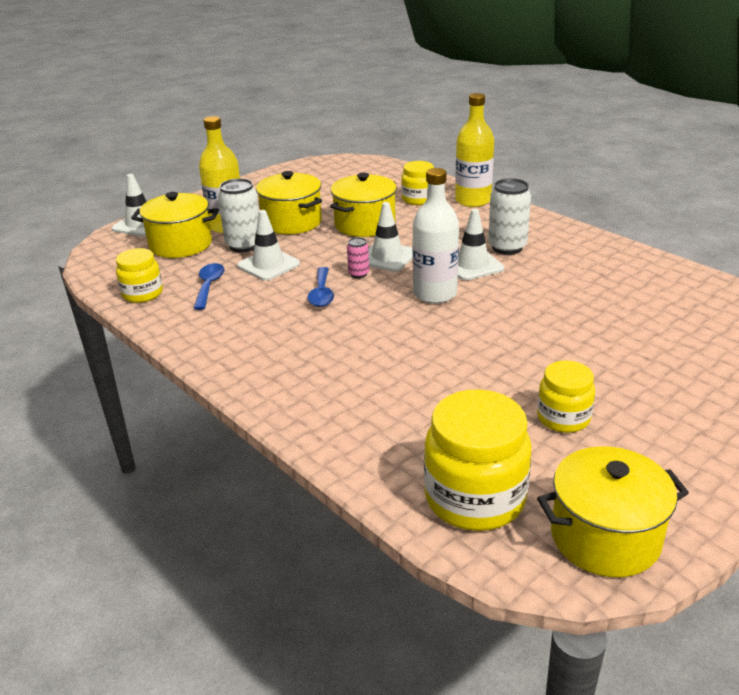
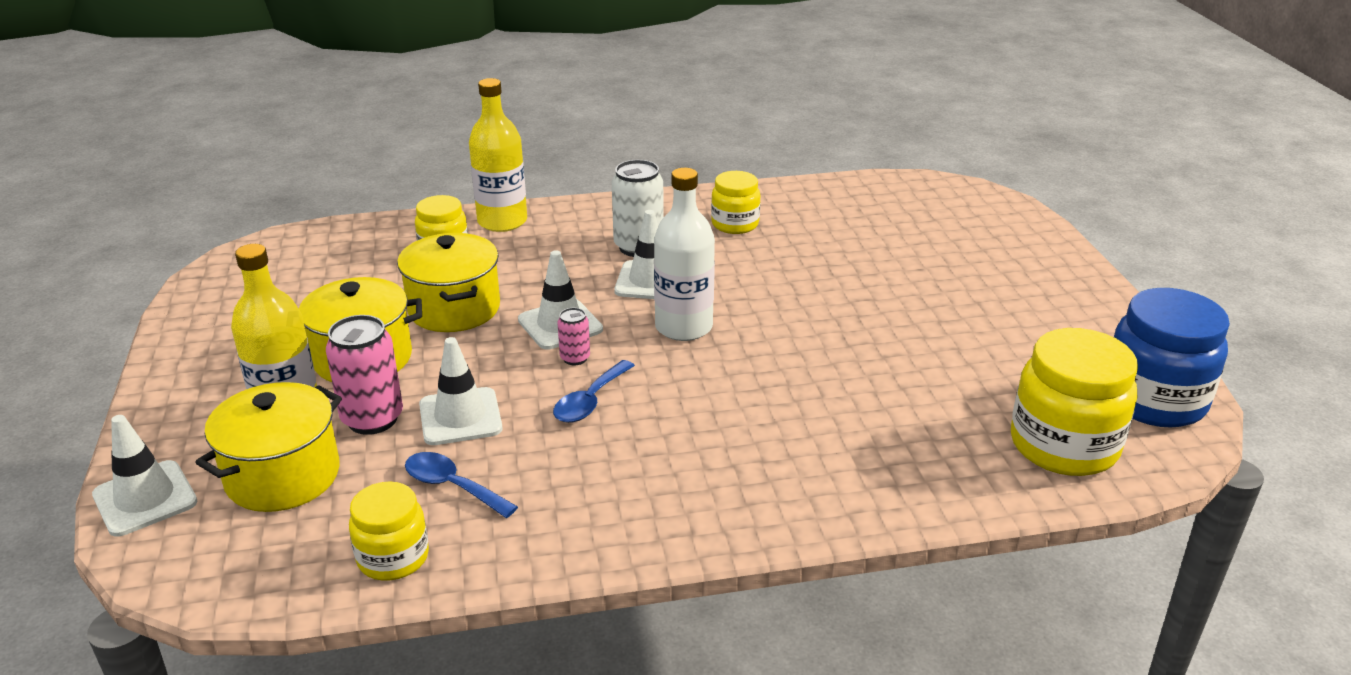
camera: 60 degrees left, 0 degrees up
white can [218,178,259,252] -> pink can [326,315,403,435]
blue spoon [308,267,334,307] -> blue spoon turned 90 degrees clockwise [553,360,635,423]
yellow jar [537,360,595,433] -> yellow jar moved to [711,171,760,234]
yellow pot [537,446,689,577] -> blue jar [1114,288,1230,428]

